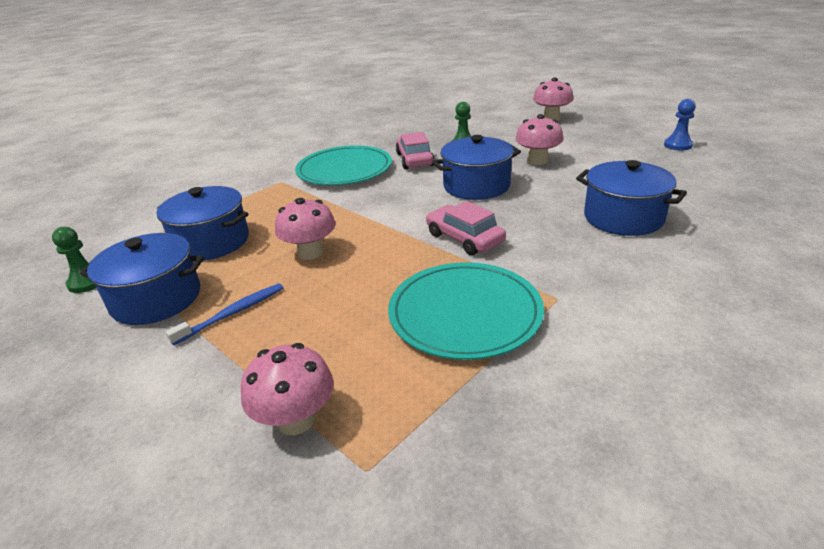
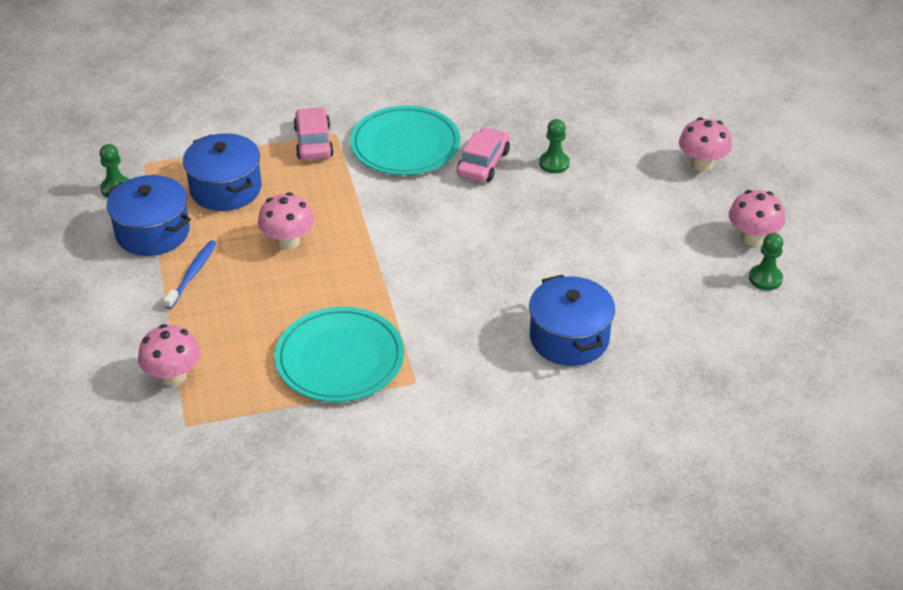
camera: 30 degrees right, 10 degrees up
blue toothbrush [166,283,283,345] -> blue toothbrush turned 60 degrees counterclockwise [164,240,217,309]
pink car [426,201,506,255] -> pink car moved to [293,107,334,160]
blue pot [432,135,521,200] -> none
pink mushroom [515,114,563,165] -> pink mushroom moved to [729,190,785,246]
blue pawn [664,99,696,151] -> green pawn [749,233,783,290]

